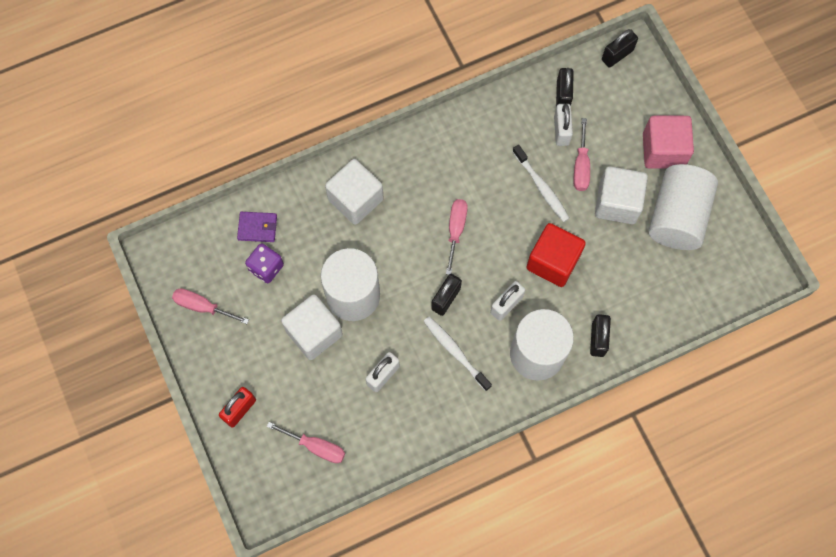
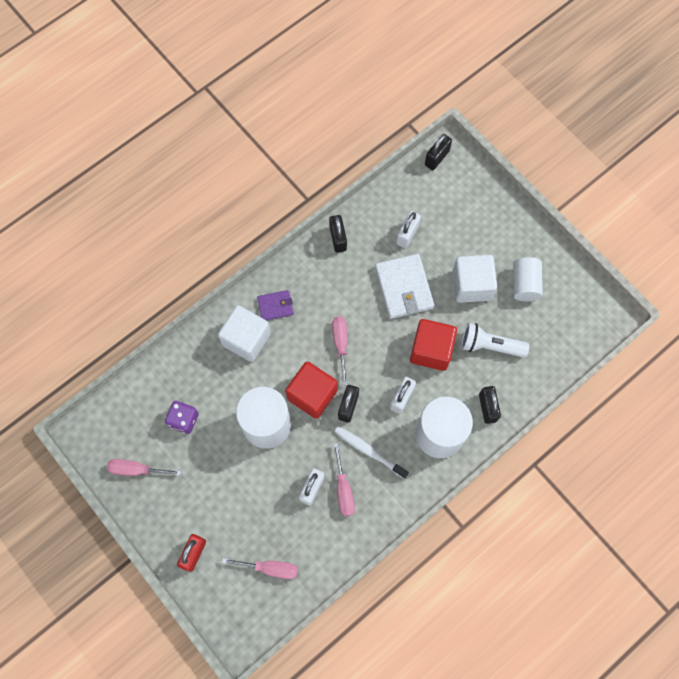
camera: 15 degrees left, 0 degrees up
purple wallet [237,212,277,242] -> purple wallet moved to [257,290,294,320]
white cube [281,294,343,360] -> none
white toothbrush [513,145,569,222] -> white wallet [375,254,435,319]
white padlock [554,104,573,146] -> white padlock turned 45 degrees clockwise [396,211,421,248]
black padlock [556,68,574,107] -> black padlock moved to [329,215,347,253]
pink screwdriver [574,118,590,191] -> pink screwdriver moved to [333,443,355,517]
pink cube [643,116,694,169] -> none
white cylinder [649,164,718,250] -> white cylinder [513,257,543,301], size x0.60
none -> red cube [285,361,338,419]
none -> white flashlight [461,323,529,358]

